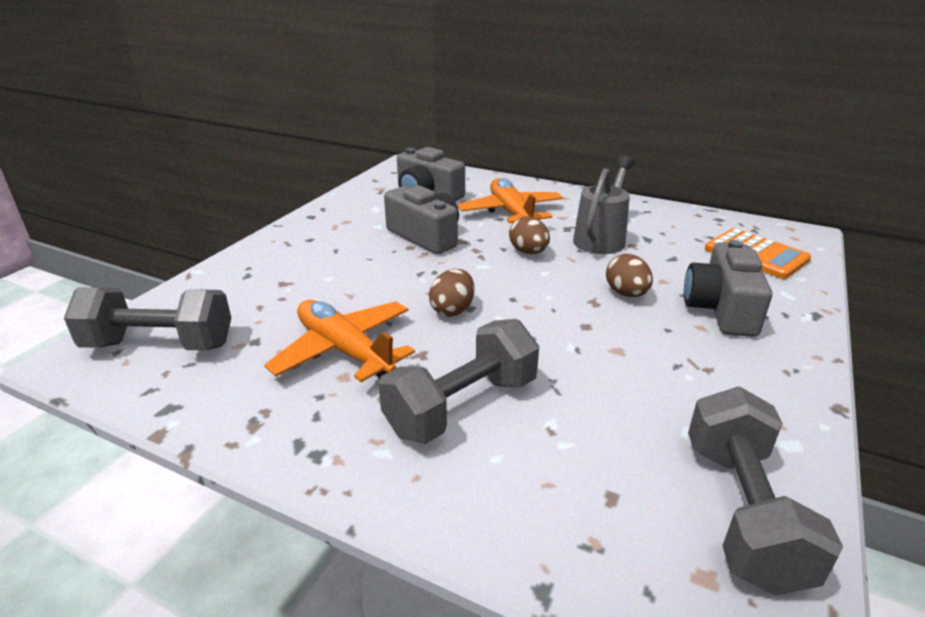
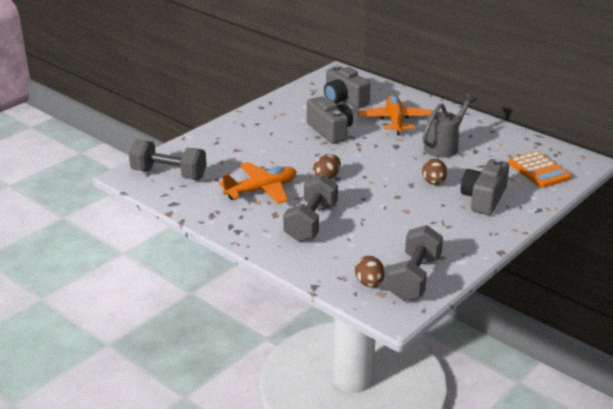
camera: 15 degrees right, 0 degrees up
orange plane [264,300,415,382] -> orange plane turned 90 degrees clockwise [219,162,297,204]
grey dumbbell [379,319,539,444] -> grey dumbbell turned 45 degrees counterclockwise [283,174,338,242]
brown egg [509,216,550,254] -> brown egg moved to [355,256,385,287]

